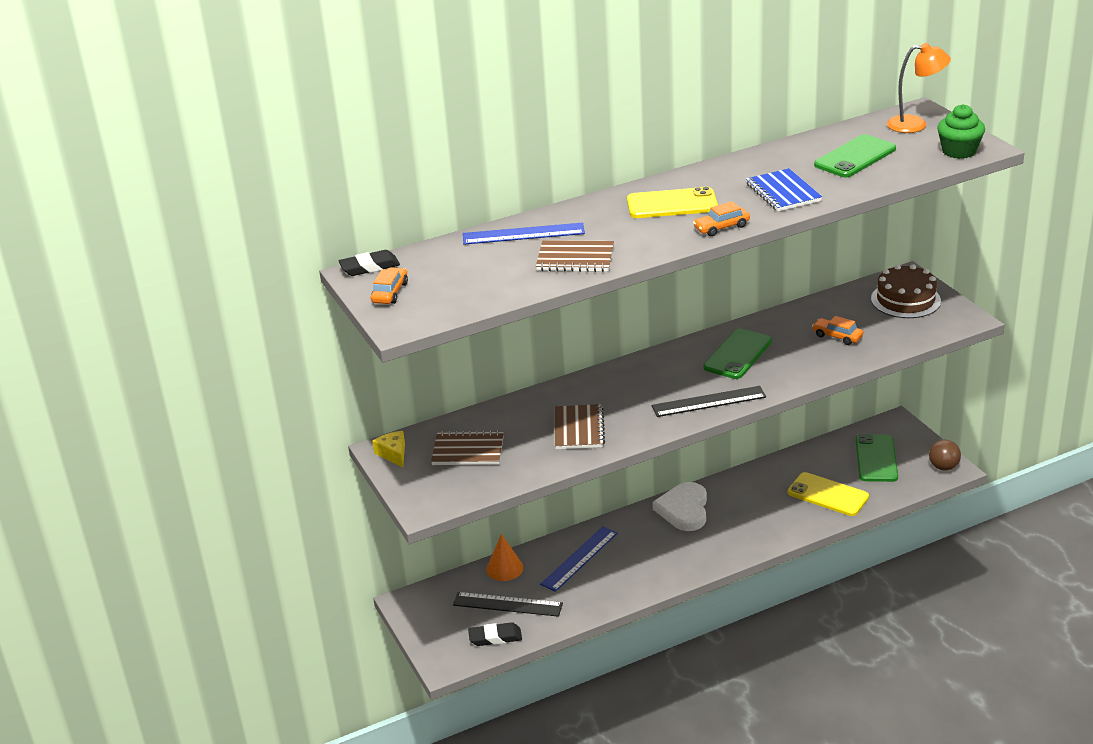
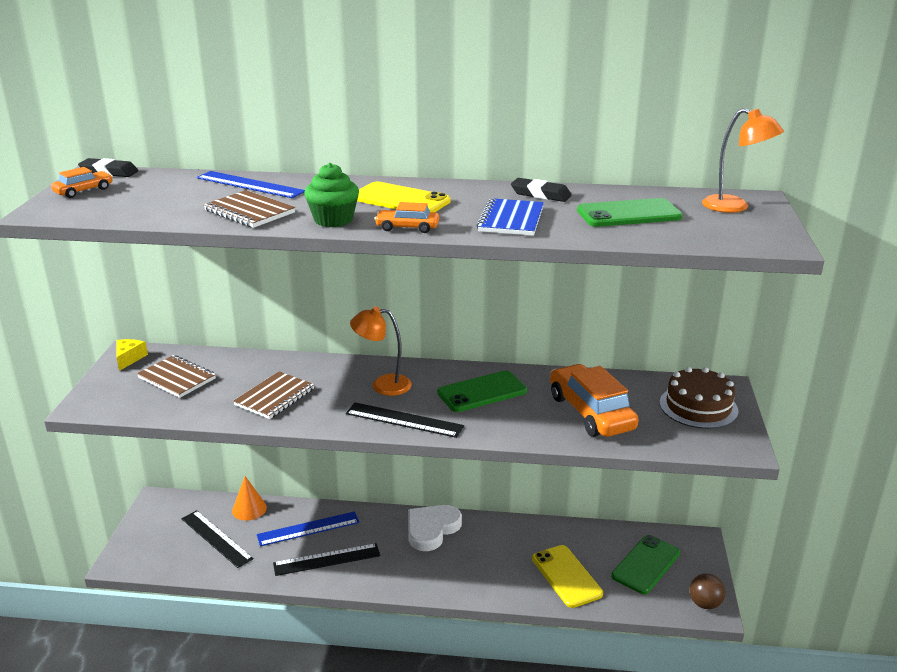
camera: 30 degrees right, 5 degrees down
black eraser [468,622,522,646] -> black eraser moved to [511,178,572,202]
orange car [812,316,863,345] -> orange car [550,364,639,437], size x2.07
green cupcake [937,104,985,159] -> green cupcake moved to [304,163,359,227]
none -> black ruler [273,543,380,576]
none -> orange lamp [350,307,412,396]

